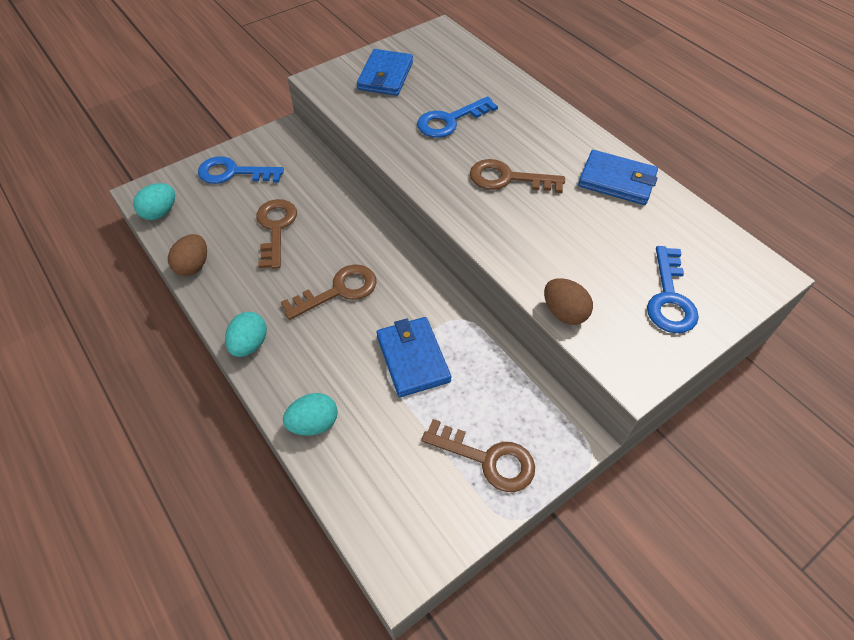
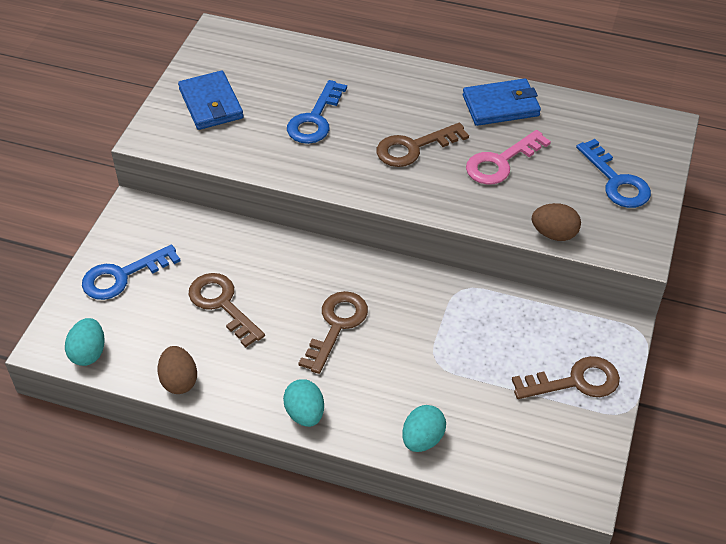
camera: 35 degrees left, 5 degrees down
blue wallet [377,317,451,397] -> none
none -> pink key [466,130,551,185]

